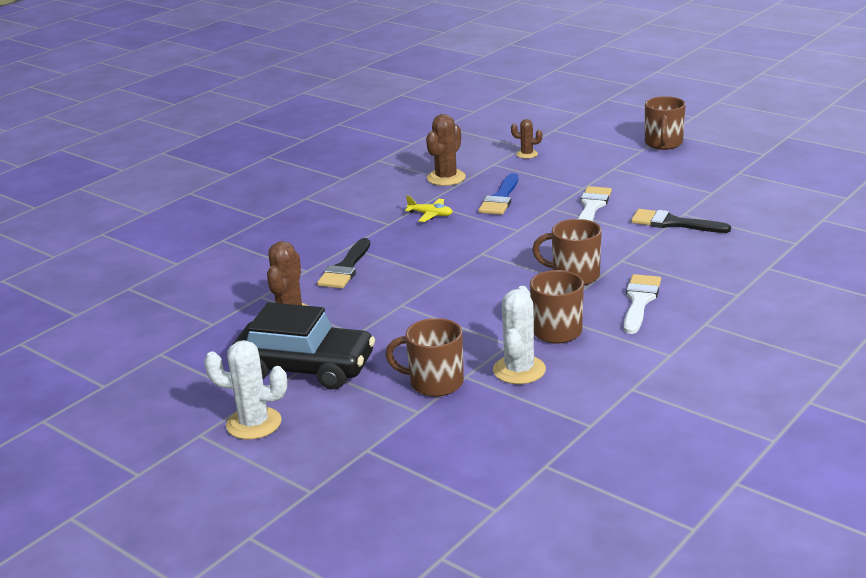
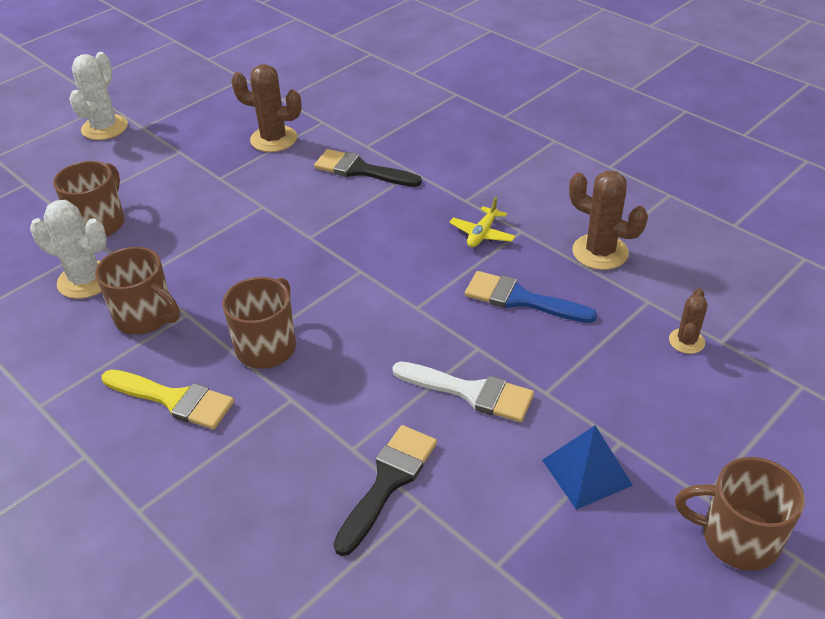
camera: 95 degrees right, 15 degrees up
black car [232,302,375,390] -> none
white brush [624,274,661,334] -> yellow brush [102,370,234,429]
none -> blue pyramid [542,425,633,510]

